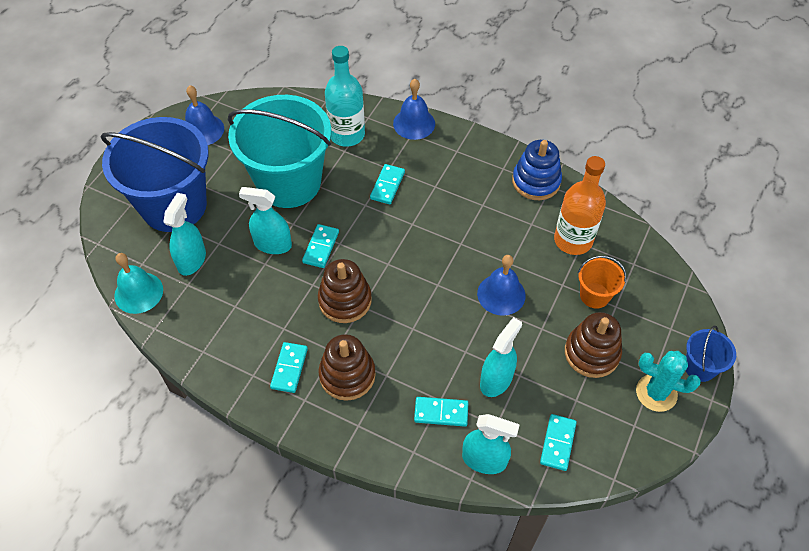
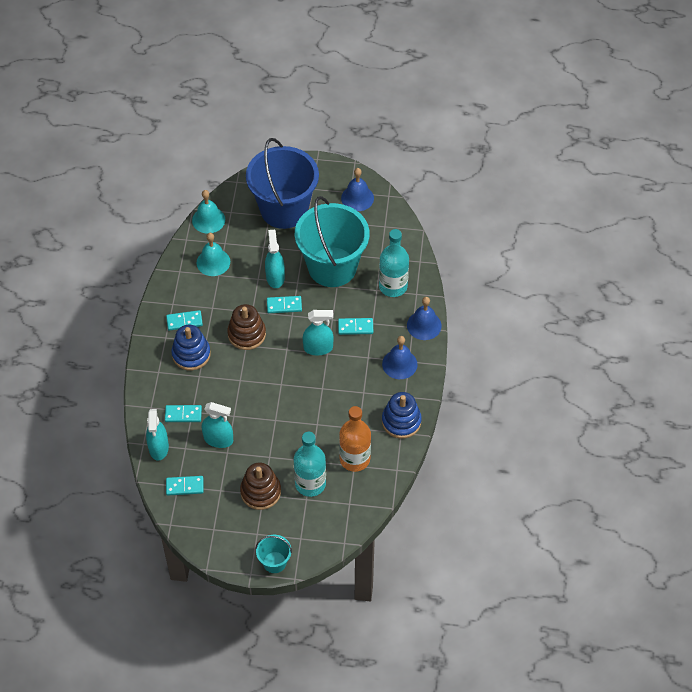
camera: 70 degrees right, 0 degrees up
turquoise spray bottle [163,193,206,276] -> turquoise spray bottle moved to [303,310,334,355]
brown stacking toy [319,334,376,401] -> blue stacking toy [171,325,211,371]
turquoise domino [414,397,468,427] -> turquoise domino turned 75 degrees counterclockwise [165,405,202,422]
blue bell [477,255,526,316] -> blue bell moved to [382,336,418,379]
orange bucket [578,256,626,309] -> turquoise bottle [294,432,326,497]
turquoise cactus [636,351,701,412] -> none
blue bucket [686,326,736,382] -> turquoise bucket [256,535,292,573]
none -> turquoise bell [197,233,230,276]

